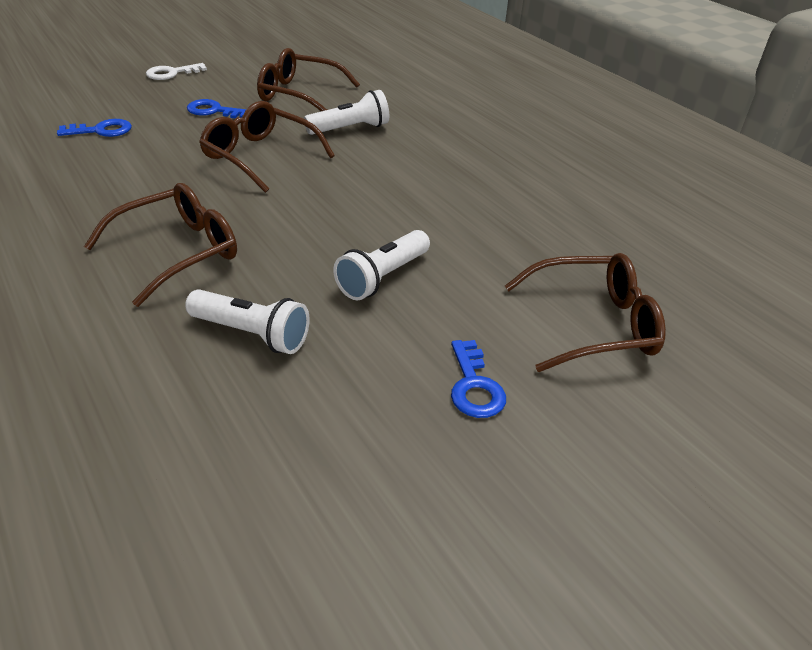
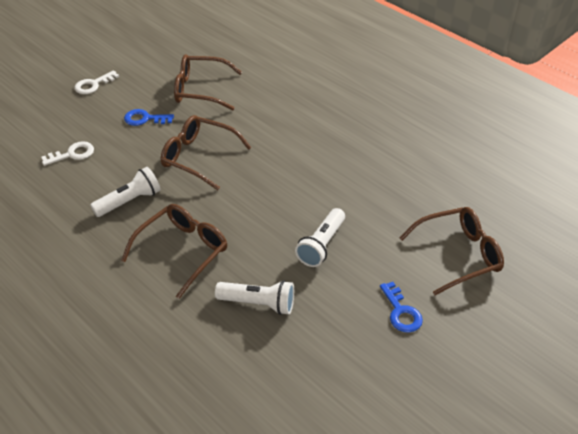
camera: 10 degrees left, 5 degrees up
blue key [57,119,132,137] -> white key [41,141,94,166]
white flashlight [304,90,389,135] -> white flashlight moved to [90,167,161,217]

